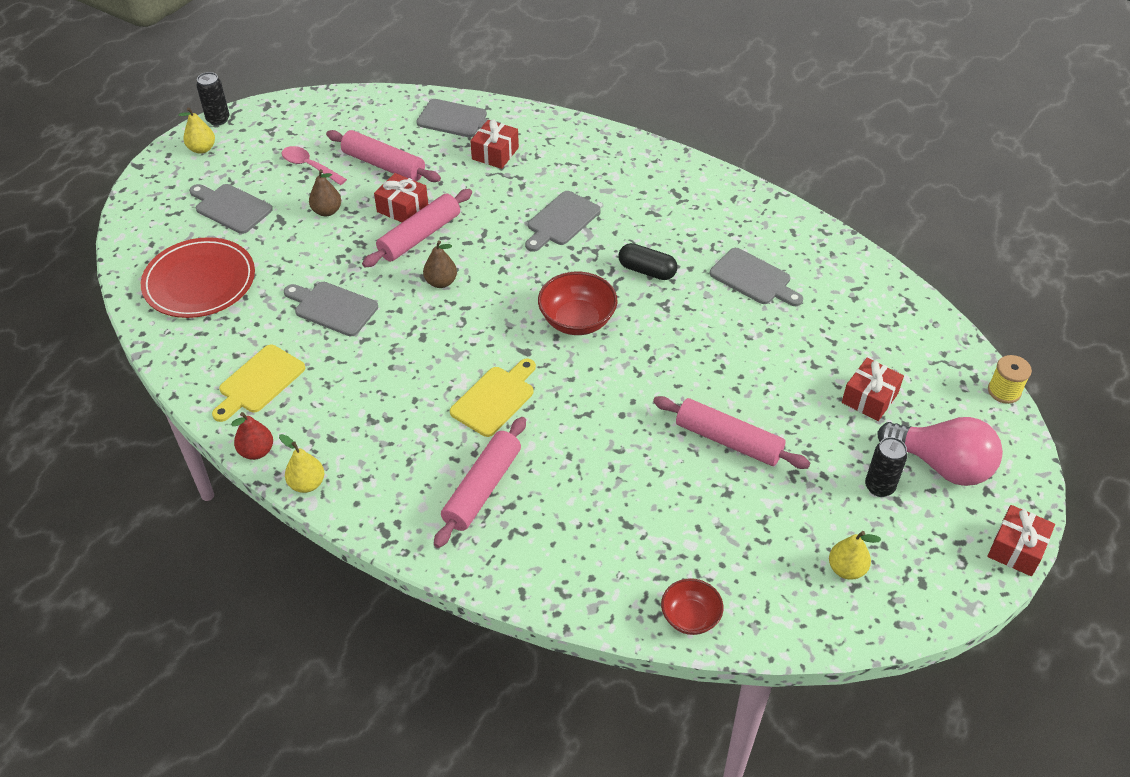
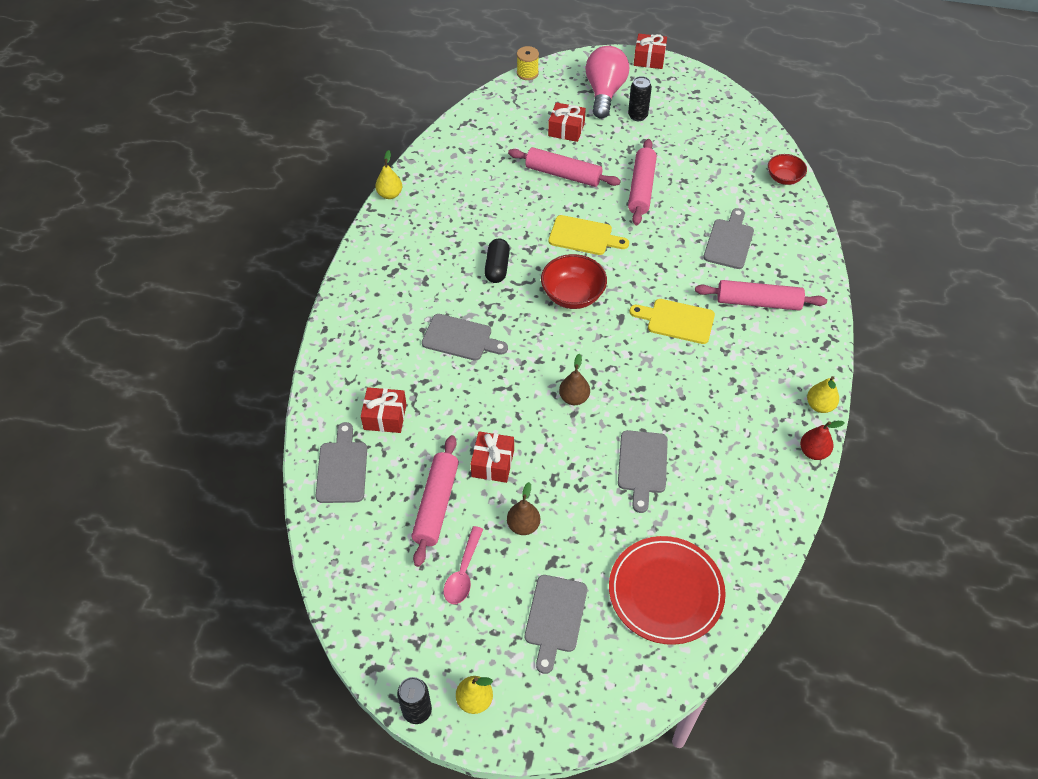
camera: 110 degrees left, 5 degrees up
yellow cutting board [212,345,305,422] -> yellow cutting board moved to [549,215,629,255]
pink rolling pin [362,189,472,268] -> pink rolling pin moved to [508,147,621,187]
grey cutting board [710,248,803,306] -> grey cutting board moved to [703,208,754,269]
yellow pear [829,531,881,580] -> yellow pear moved to [375,150,402,199]

